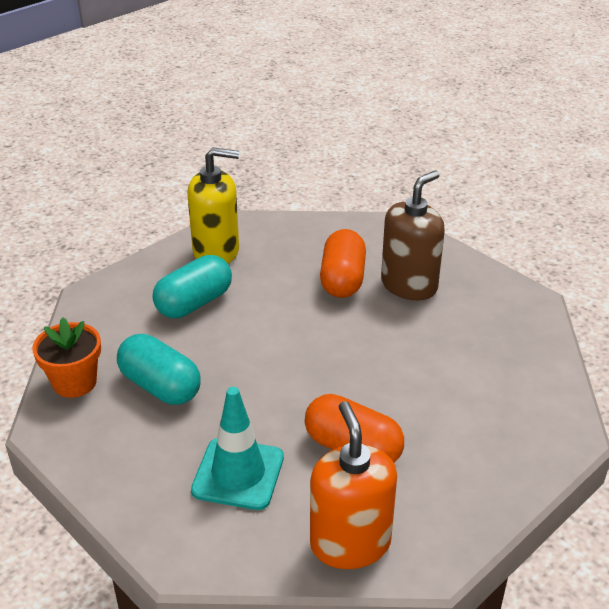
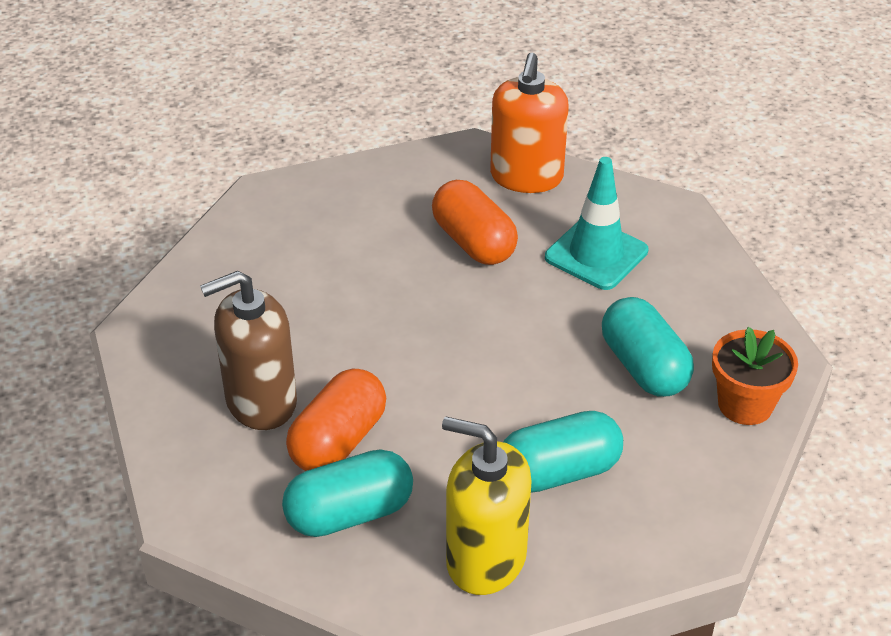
camera: 155 degrees left, 5 degrees up
none -> turquoise capsule [282,450,413,537]

